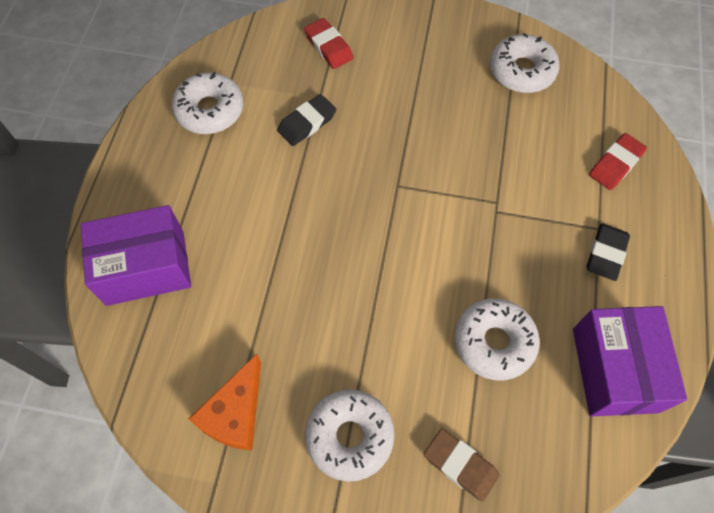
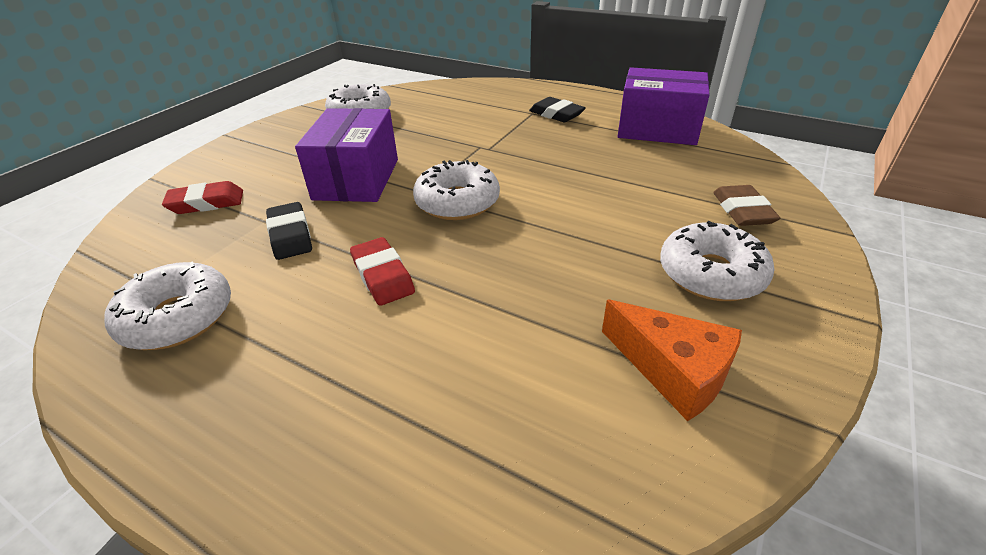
camera: 70 degrees left, 25 degrees down
purple box [81,205,191,306] -> purple box moved to [295,108,398,202]
brown eraser [424,428,500,502] -> brown eraser turned 60 degrees counterclockwise [713,185,780,226]
white donut [455,299,540,380] -> white donut moved to [413,160,500,220]
red eraser [589,133,647,190] -> red eraser moved to [350,237,415,306]

